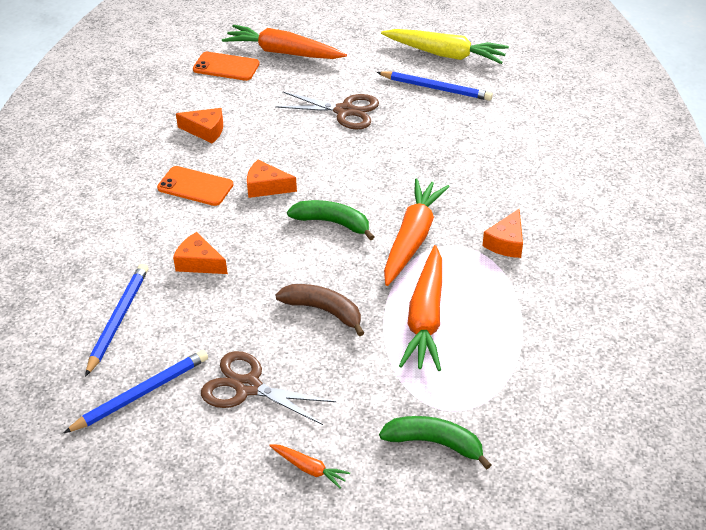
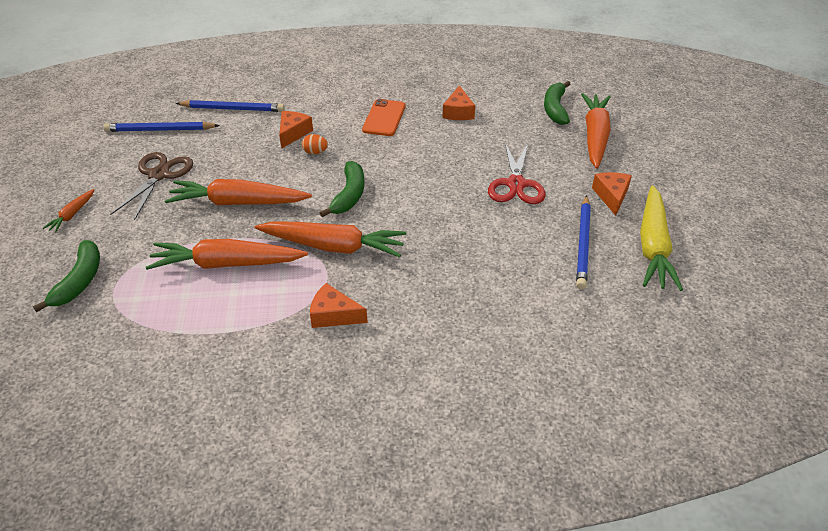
camera: 80 degrees right, 0 degrees up
blue pencil [64,350,208,433] -> blue pencil turned 135 degrees clockwise [103,122,220,132]
orange phone [193,52,260,81] -> green banana [544,81,570,125]
orange cheese [247,160,297,198] -> orange cheese moved to [592,172,632,216]
brown scissors [275,91,379,129] -> red scissors [488,143,546,204]
brown banana [275,284,364,336] -> orange carrot [165,179,312,206]
none -> orange egg [302,134,328,154]

